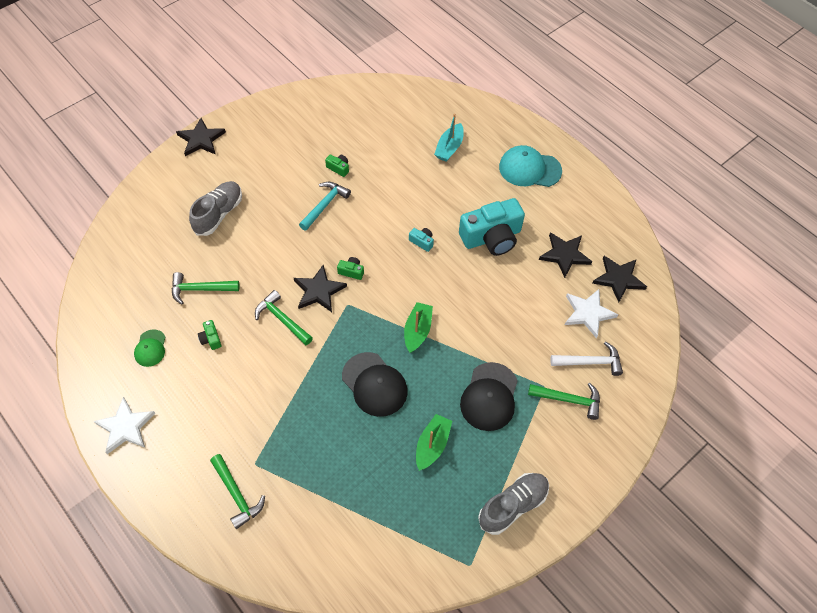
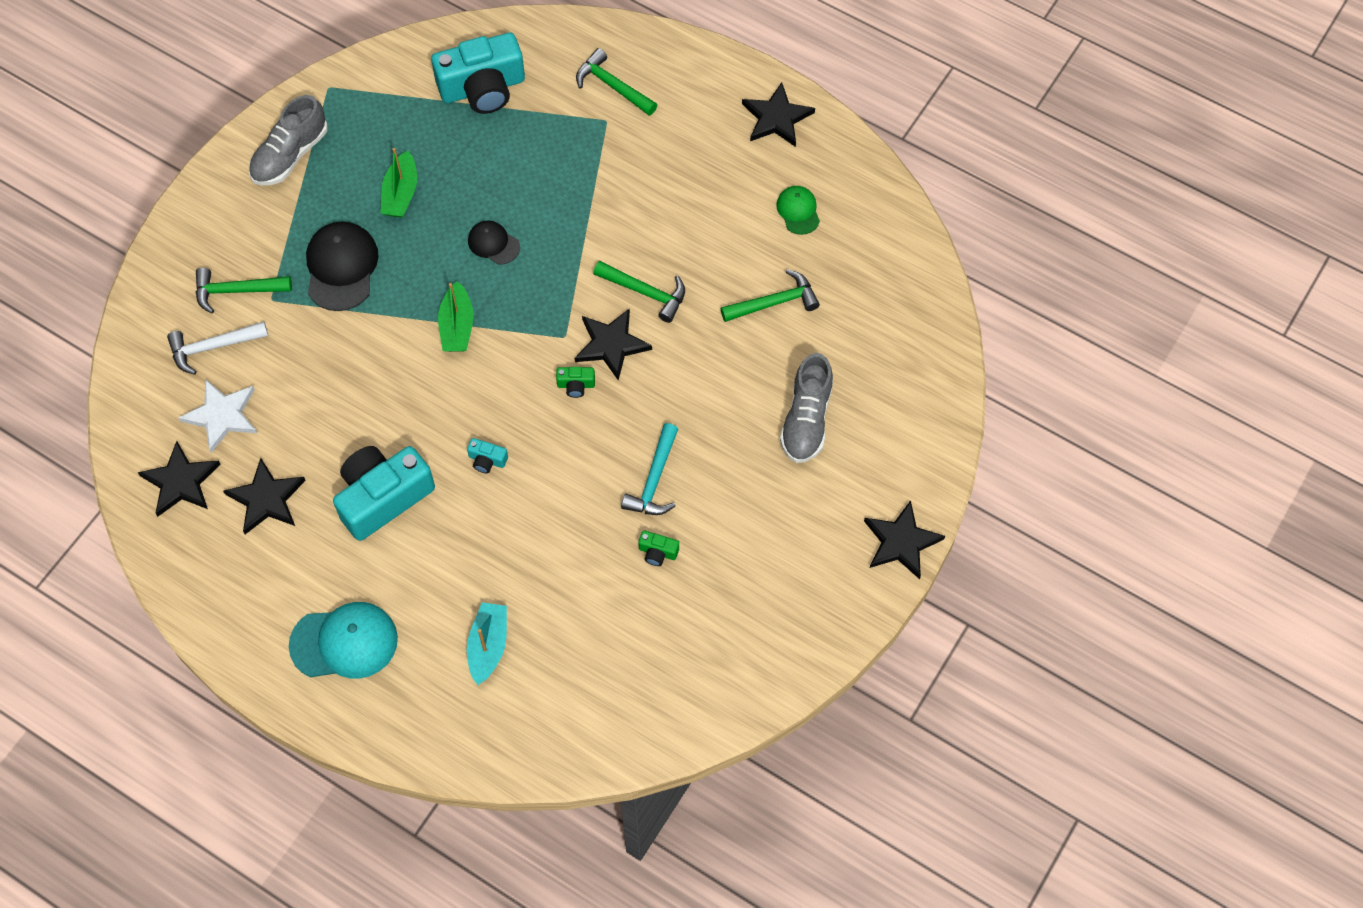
camera: 165 degrees right, 5 degrees up
white star [94,397,156,454] -> black star [742,82,815,147]
green camera [198,320,221,350] -> none
black cap [342,352,408,417] -> black cap [468,220,520,265], size x0.57
none -> turquoise camera [431,32,525,114]

